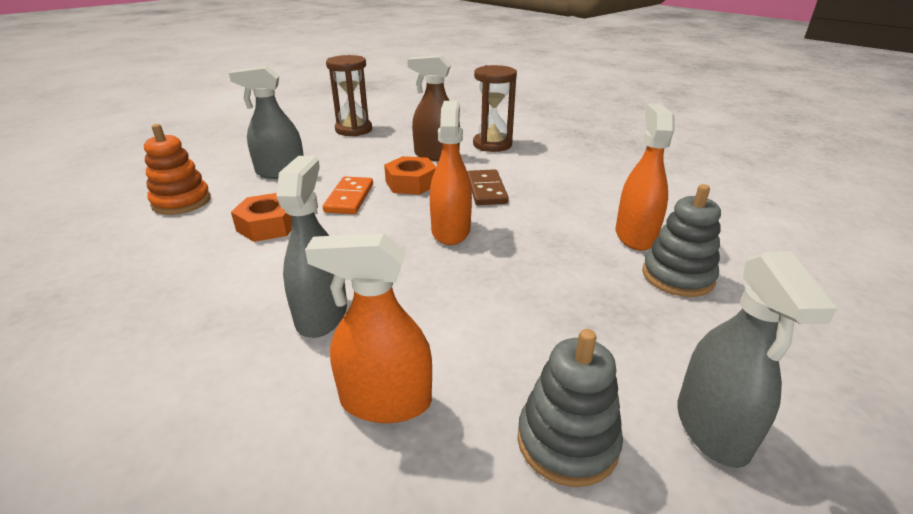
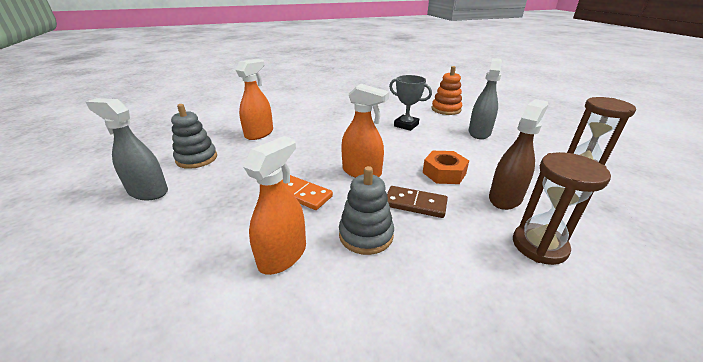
camera: 115 degrees right, 0 degrees up
orange nut [231,193,292,242] -> grey trophy [389,75,432,131]
grey spray bottle [276,156,347,338] -> none
orange domino [323,176,373,214] -> orange domino moved to [281,175,333,210]
orange spray bottle [615,104,674,251] -> orange spray bottle turned 90 degrees counterclockwise [243,136,306,275]
grey stacking toy [642,184,721,297] -> grey stacking toy moved to [339,166,394,255]

